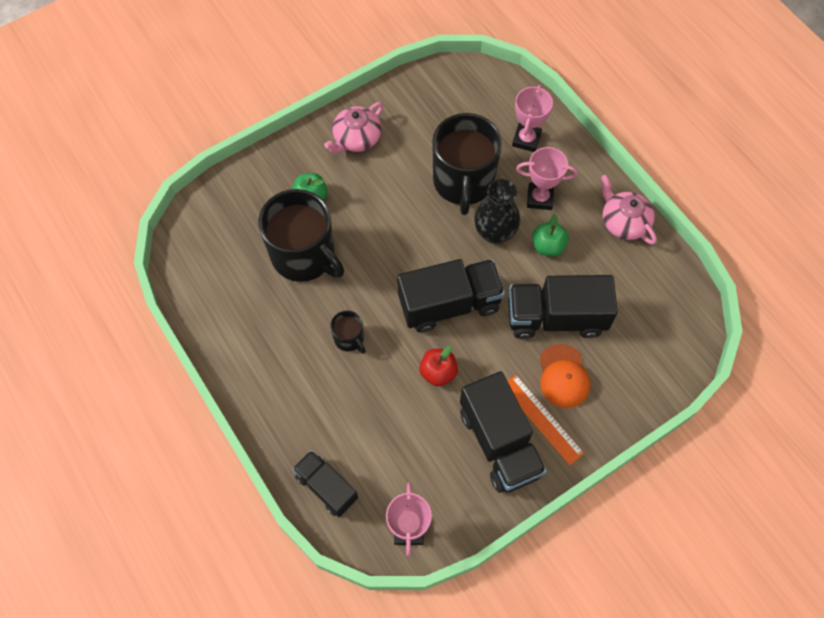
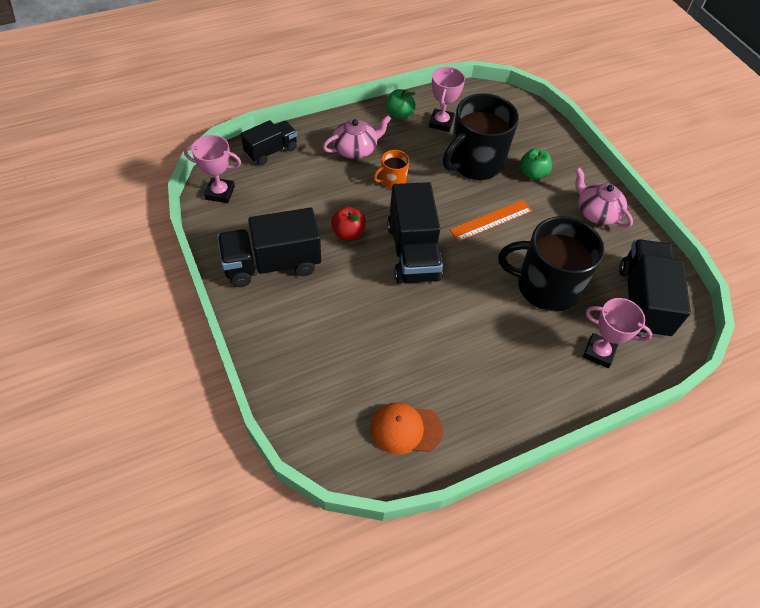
camera: 95 degrees right, 10 degrees down
black mug [330,311,366,353] -> orange mug [373,150,409,189]
black vase [474,179,520,244] -> none
black truck [508,275,618,339] -> black truck moved to [619,239,691,338]
orange ruler [508,375,584,465] -> orange ruler moved to [450,200,532,242]
pink trophy [516,147,578,210] -> pink trophy moved to [429,67,465,132]
green apple [532,214,569,256] -> green apple moved to [386,89,416,120]
orange cap [540,344,590,408] -> orange cap moved to [370,402,443,455]
pink teapot [601,175,657,245] -> pink teapot moved to [323,115,391,159]

